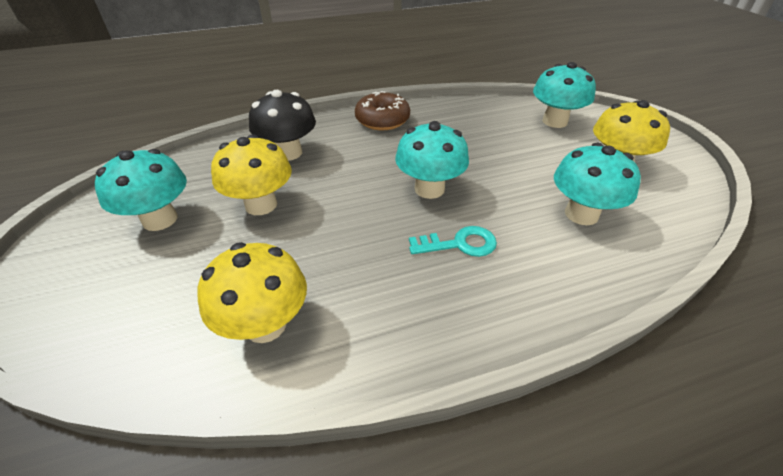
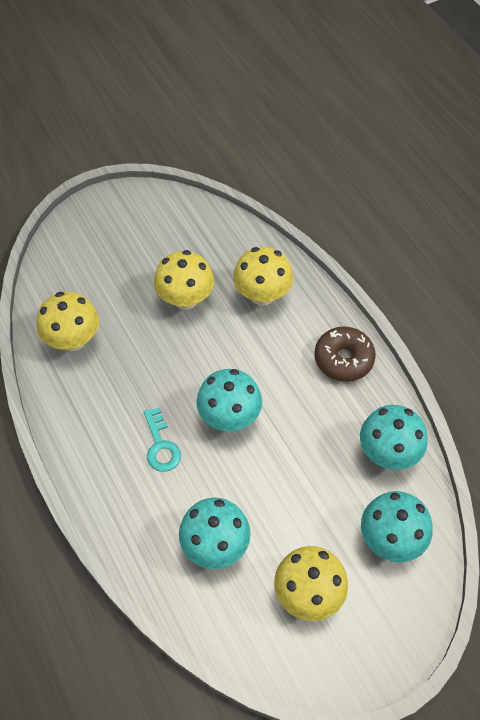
camera: 80 degrees right, 15 degrees up
turquoise mushroom [95,149,187,231] -> turquoise mushroom moved to [360,405,428,470]
black mushroom [249,90,316,161] -> yellow mushroom [233,247,293,305]

